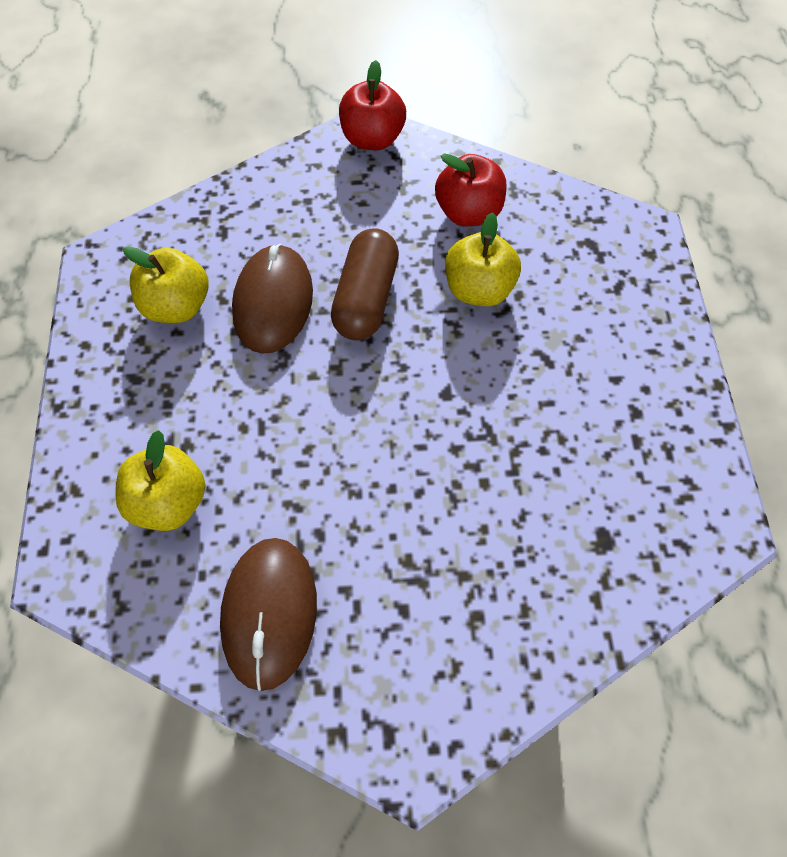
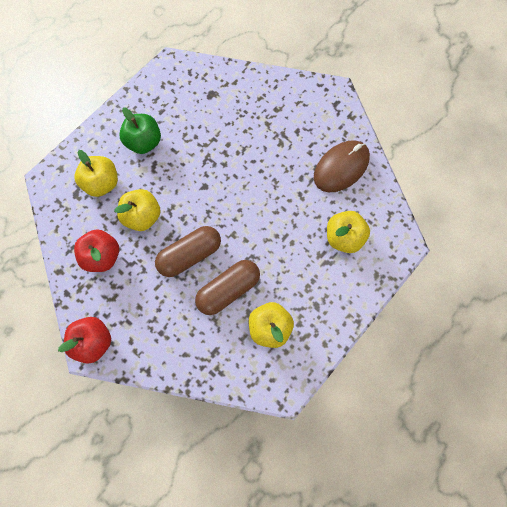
camera: 135 degrees left, 10 degrees up
brown mouse [232,244,313,354] -> brown capsule [195,260,260,315]
none -> yellow apple [75,150,118,197]
none -> green apple [119,107,161,154]

